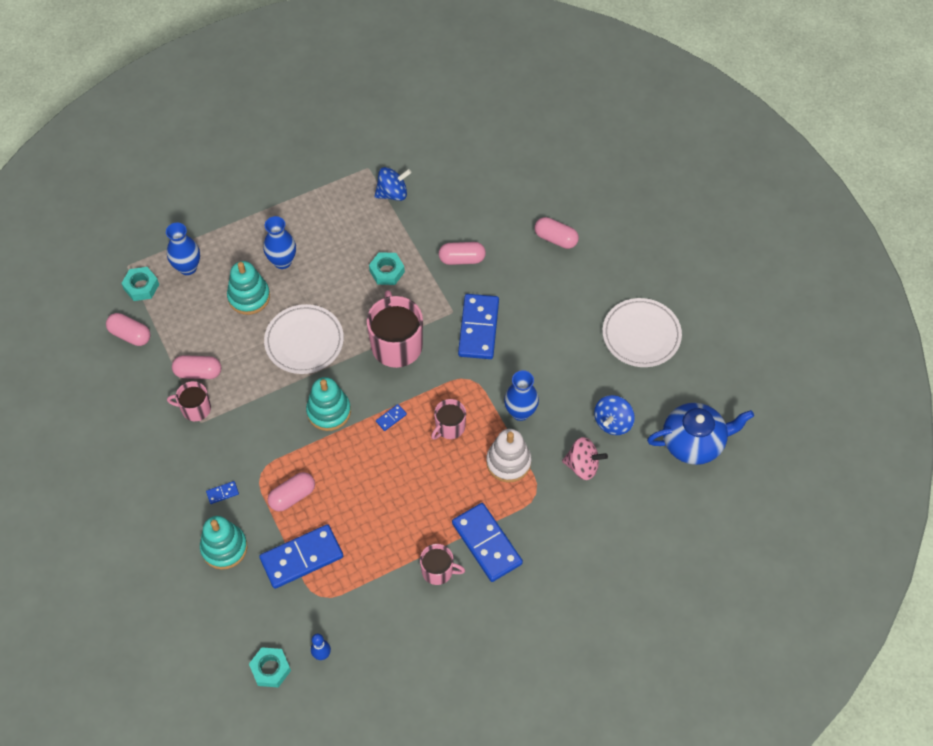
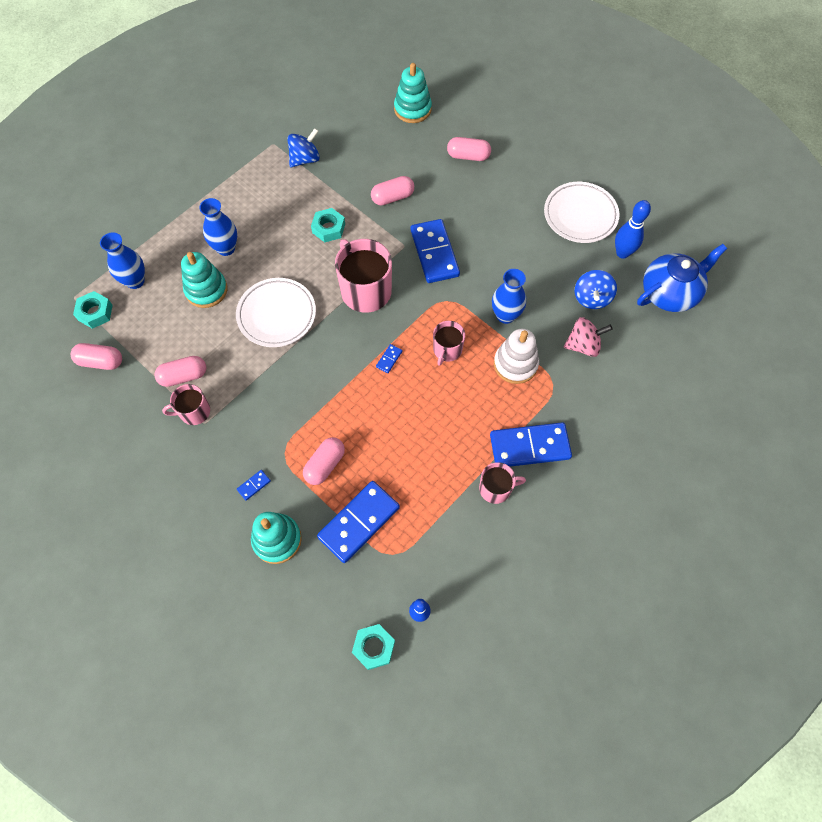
camera: 20 degrees left, 5 degrees up
turquoise stacking toy [306,377,351,431] -> turquoise stacking toy moved to [394,63,432,123]
blue domino [452,503,523,582] -> blue domino turned 45 degrees counterclockwise [490,422,572,467]
none -> blue bowling pin [615,200,651,259]

